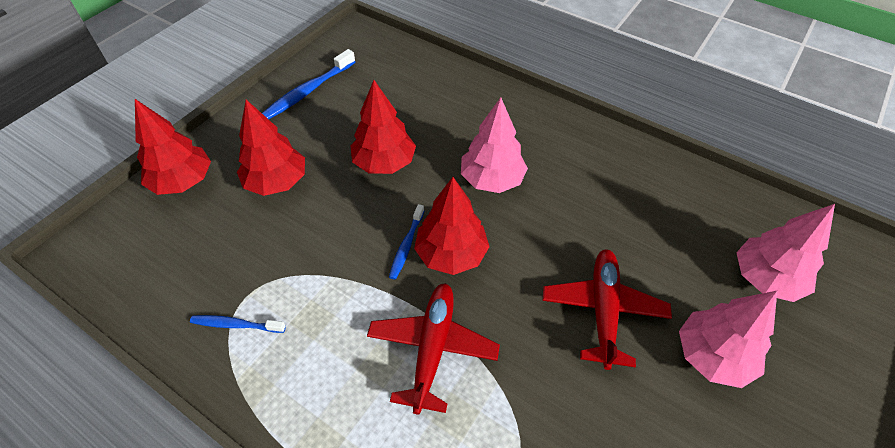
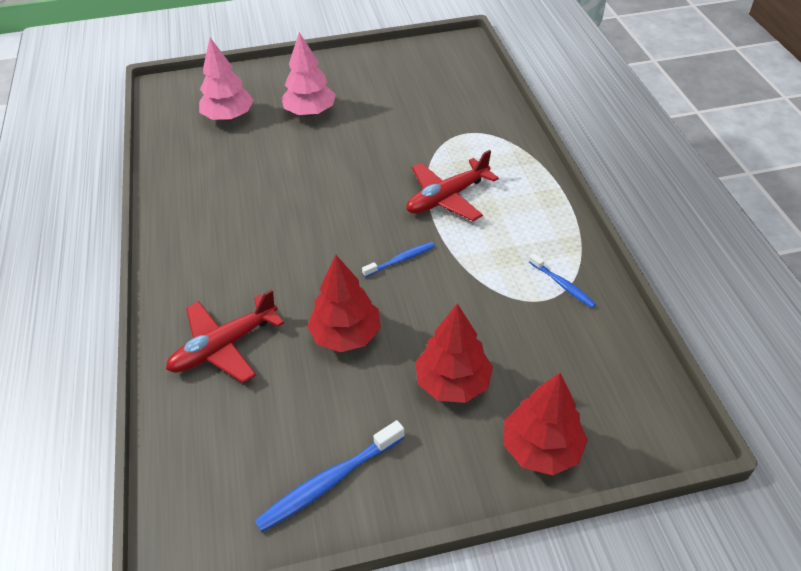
camera: 135 degrees left, 5 degrees down
blue toothbrush [262,49,355,119] -> blue toothbrush turned 150 degrees clockwise [255,420,405,532]
red tree [414,177,490,275] -> none
pink tree [461,98,528,193] -> none
red plane [543,249,672,370] -> red plane moved to [166,289,284,383]

